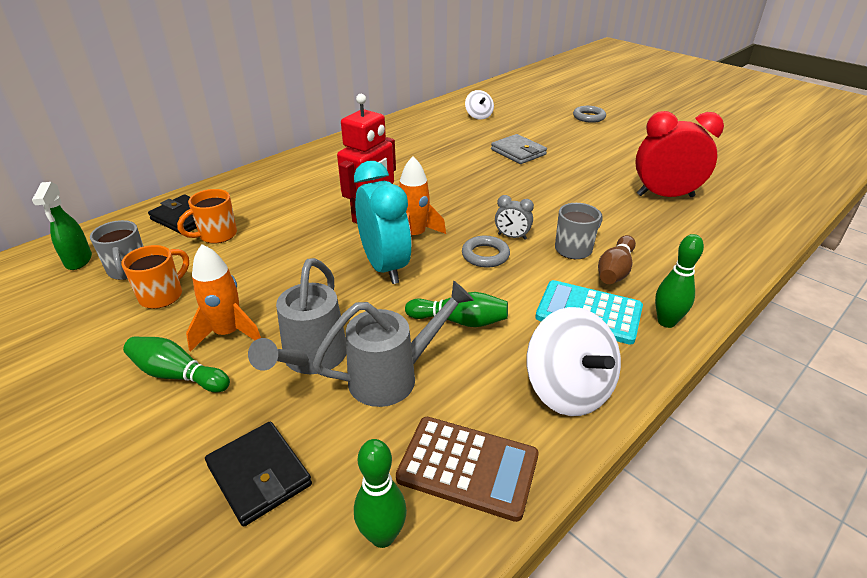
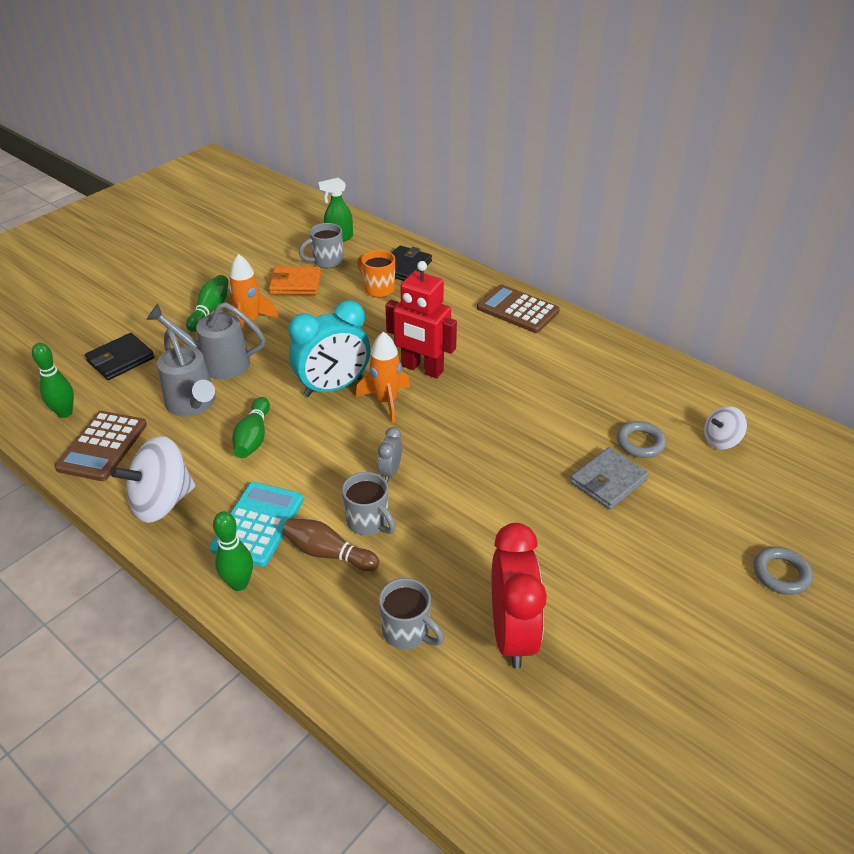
camera: 85 degrees right, 5 degrees up
orange mug [121,245,189,309] -> orange wallet [269,266,321,295]
grey ring [462,236,510,268] -> grey ring moved to [617,421,666,458]
none -> grey mug [379,578,444,650]
none -> brown calculator [477,285,560,333]

